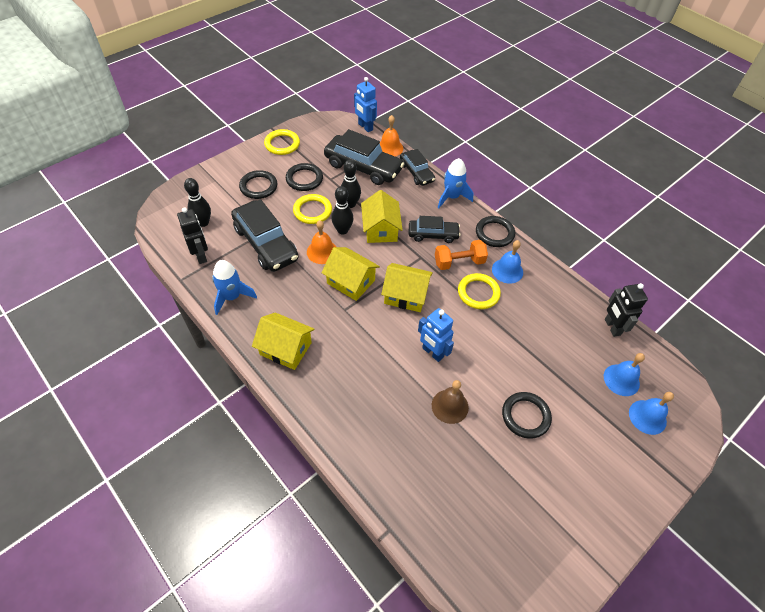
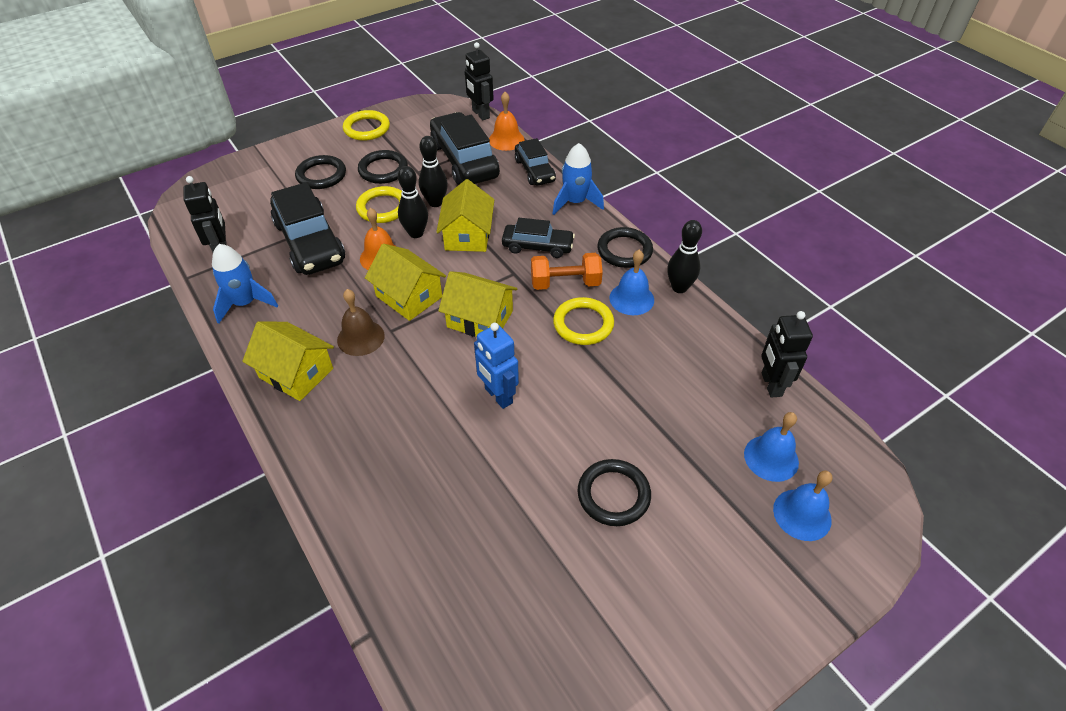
camera: 10 degrees right, 5 degrees down
black bowling pin [184,178,211,227] -> black bowling pin moved to [667,220,702,293]
black car [324,129,404,185] -> black car turned 150 degrees counterclockwise [430,112,500,185]
blue robot [354,77,377,132] -> black robot [465,42,494,121]
brown bell [432,380,469,424] -> brown bell moved to [337,289,385,356]

